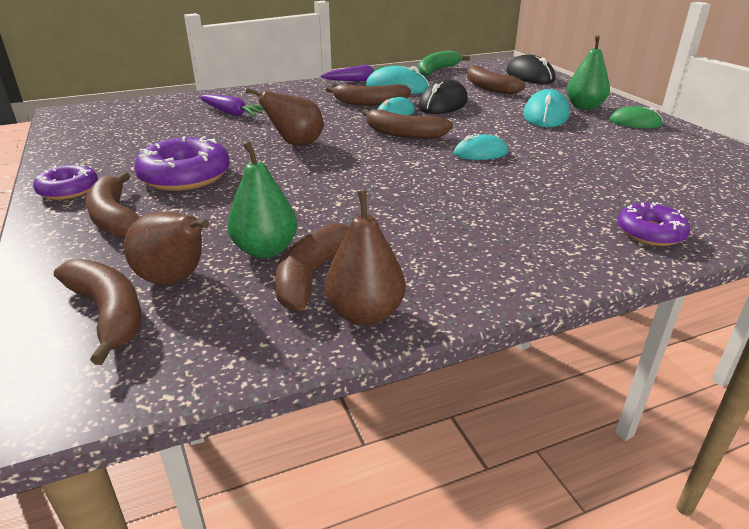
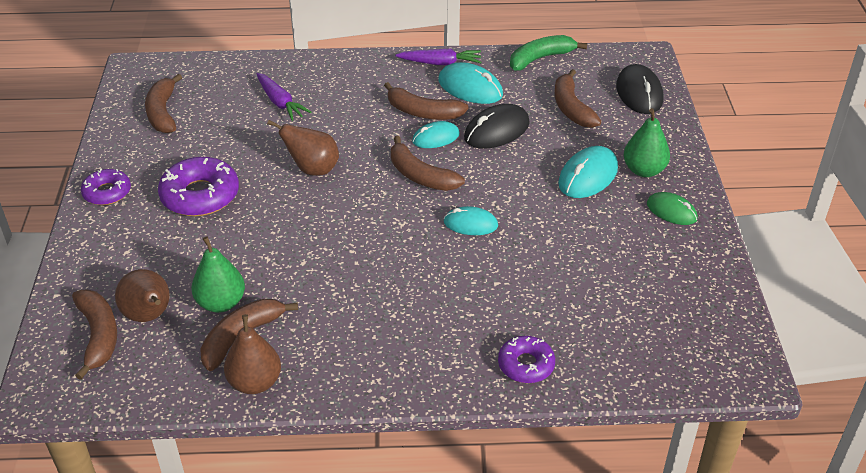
camera: 20 degrees right, 10 degrees up
brown banana [85,172,140,238] -> brown banana moved to [145,74,182,133]

